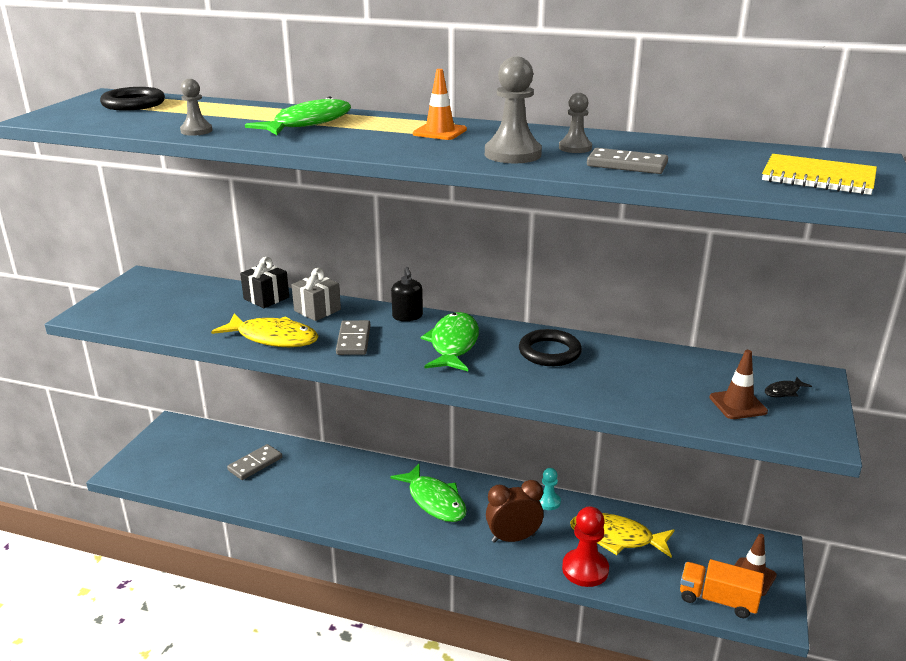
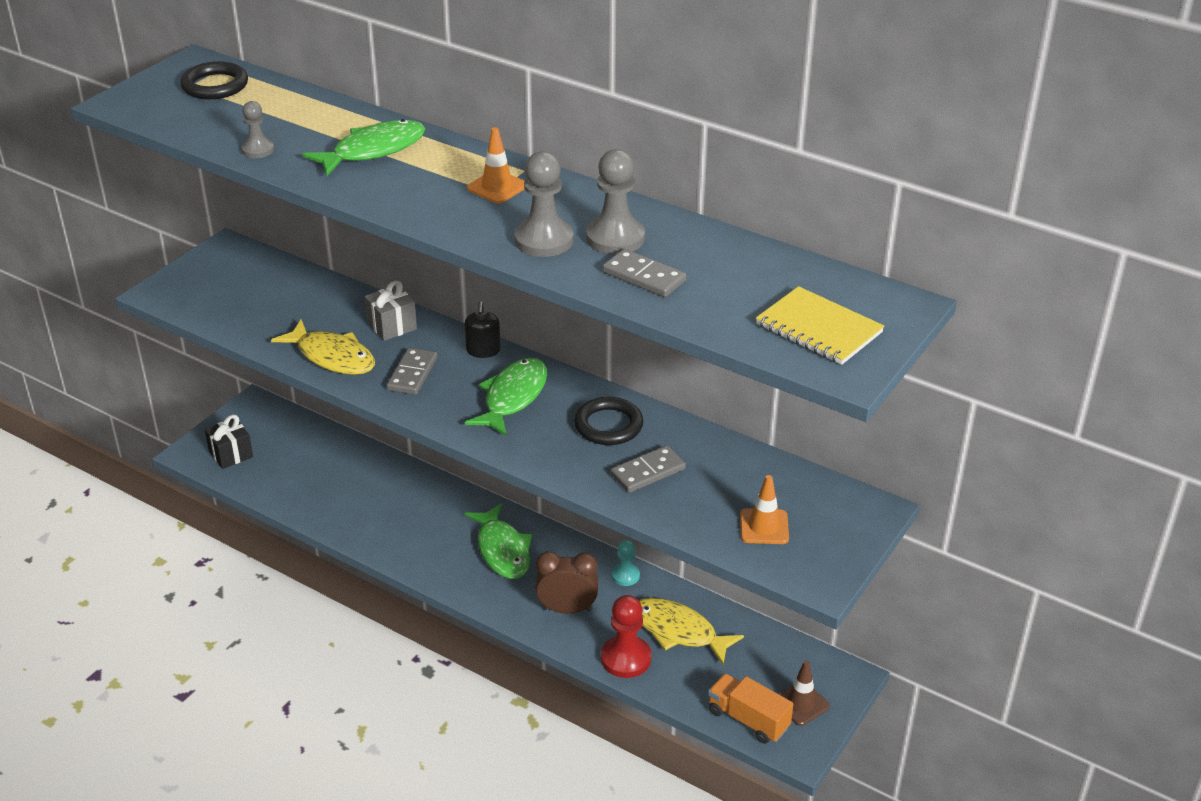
camera: 15 degrees right, 10 degrees up
grey domino [227,444,282,480] -> grey domino moved to [610,445,686,493]
black gift [240,257,289,308] -> black gift moved to [205,415,253,469]
grey pawn [559,93,592,153] -> grey pawn [586,149,645,254], size x1.70
brown traffic cone [709,350,768,419] -> orange traffic cone [740,475,789,544]
black fish [765,377,812,397] -> none

